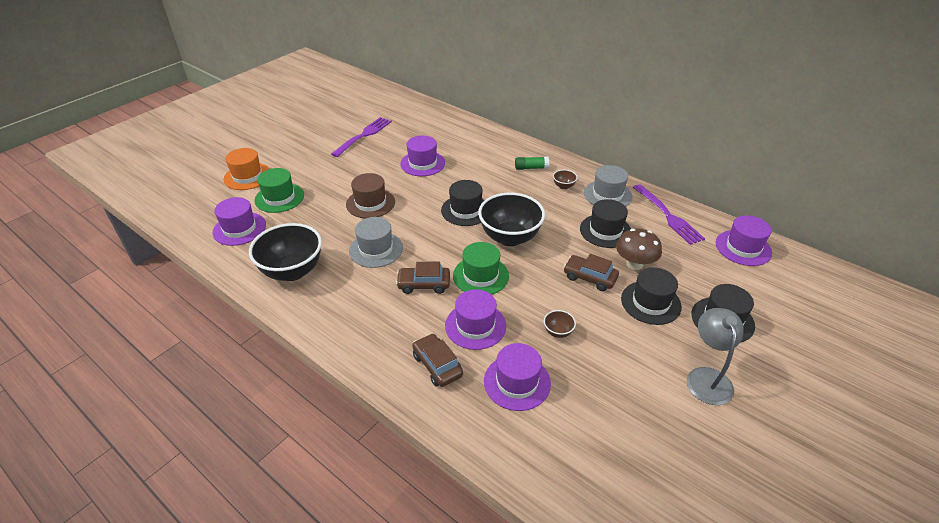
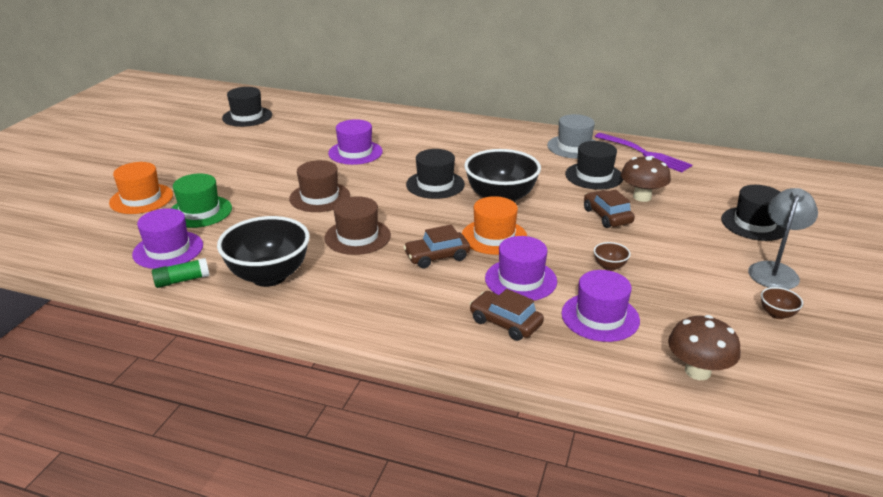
camera: 20 degrees left, 10 degrees down
purple fork [331,117,392,157] -> none
grey hat [349,217,403,268] -> brown hat [324,196,391,255]
green hat [453,242,509,295] -> orange hat [462,196,527,255]
green glue stick [515,157,549,170] -> green glue stick moved to [152,258,209,288]
brown bowl [553,170,577,189] -> brown bowl moved to [761,287,803,319]
brown car [564,254,619,291] -> brown car turned 60 degrees clockwise [584,190,635,228]
black hat [621,267,682,325] -> black hat moved to [222,87,272,127]
grey lamp [687,308,743,405] -> grey lamp turned 45 degrees clockwise [748,188,818,289]
purple hat [716,215,772,266] -> none
none -> brown mushroom [668,315,741,380]

